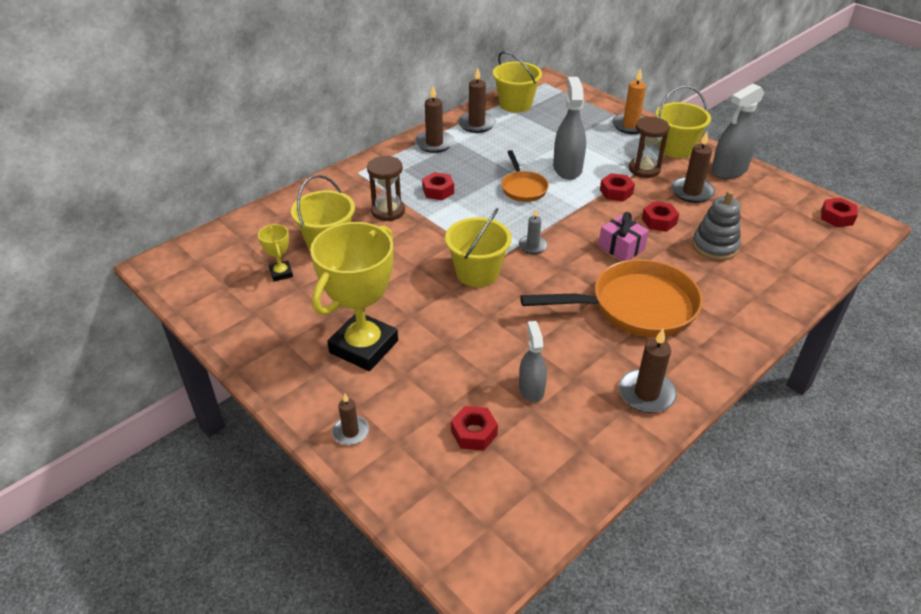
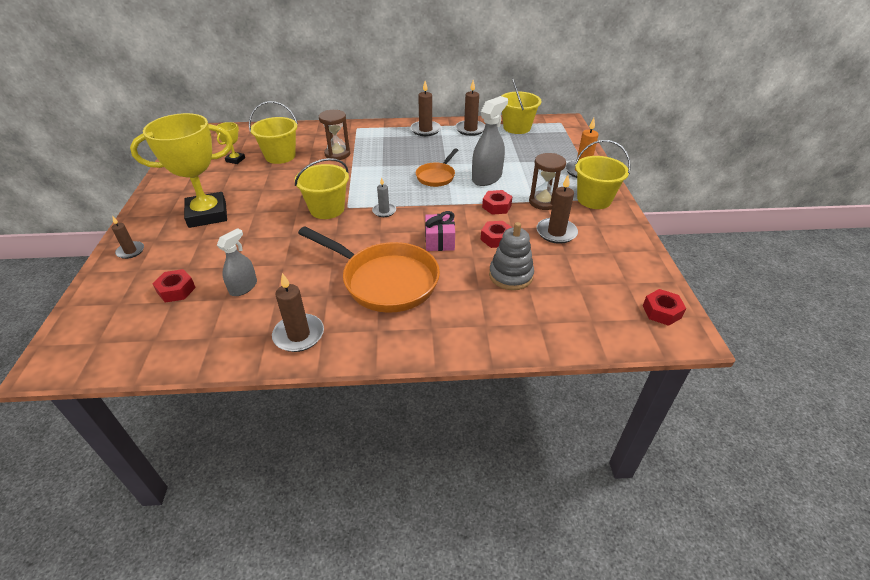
camera: 40 degrees right, 0 degrees up
red nut [422,172,454,200] -> none
grey spray bottle [711,83,764,179] -> none

